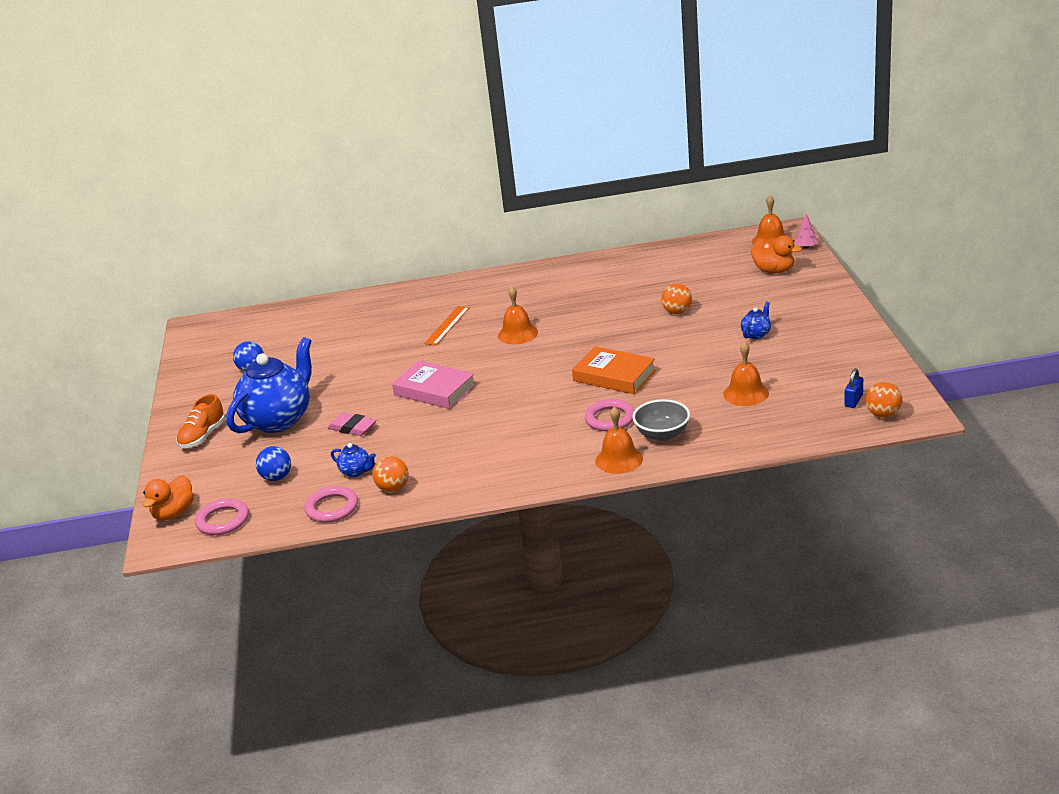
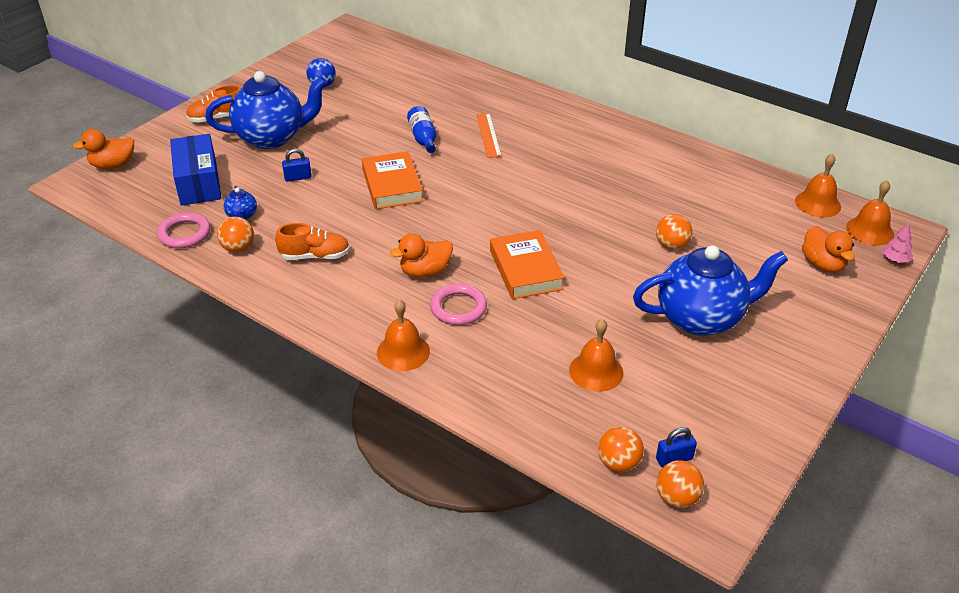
camera: 40 degrees right, 10 degrees up
pink ring [195,498,249,535] -> none
blue ball [256,446,291,481] -> blue box [170,134,221,206]
pink eraser [327,412,376,436] -> blue padlock [282,149,312,182]
pink book [392,361,476,409] -> orange book [362,151,423,209]
orange ruler [424,306,470,346] -> orange ruler turned 75 degrees counterclockwise [476,113,502,158]
orange bell [498,286,538,344] -> orange bell moved to [795,154,841,218]
grey bowl [632,399,690,441] -> none
blue teapot [741,302,771,339] -> blue teapot [633,245,788,336], size x2.42
none -> orange shoe [275,223,350,260]
none -> orange duck [390,233,453,278]
none -> blue bottle [407,106,436,153]
none -> orange ball [598,426,644,472]

